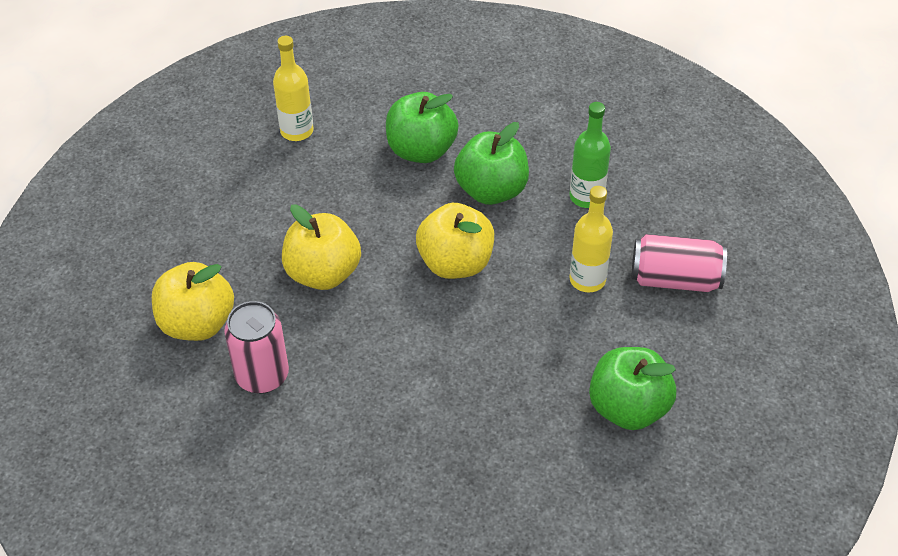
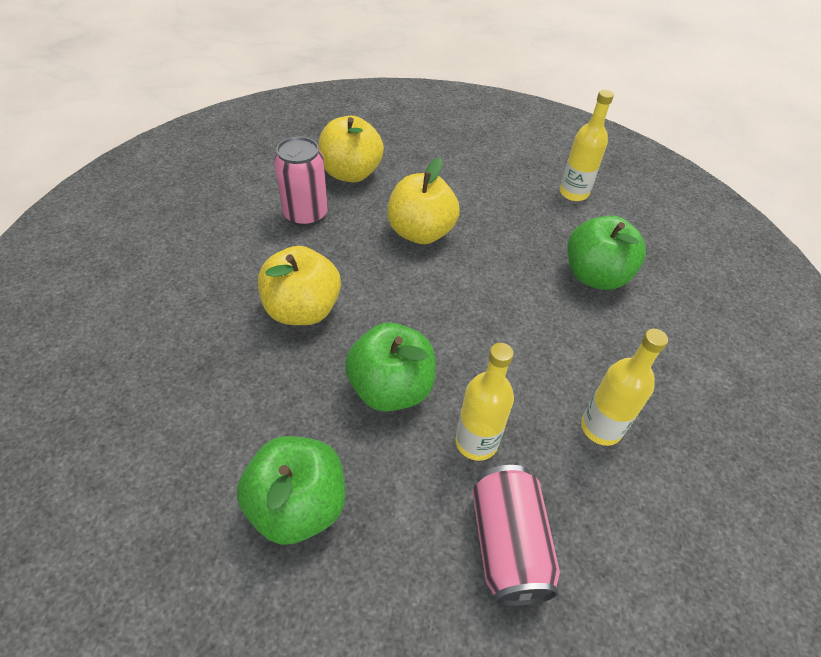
camera: 75 degrees right, 0 degrees up
yellow apple [416,203,494,279] -> yellow apple moved to [258,246,341,325]
green apple [454,122,529,205] -> green apple moved to [345,323,436,412]
green bottle [570,102,611,208] -> yellow bottle [581,329,668,446]

